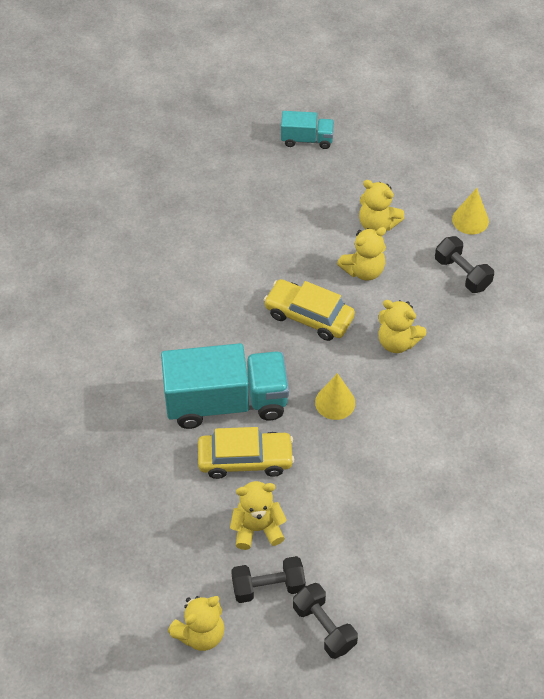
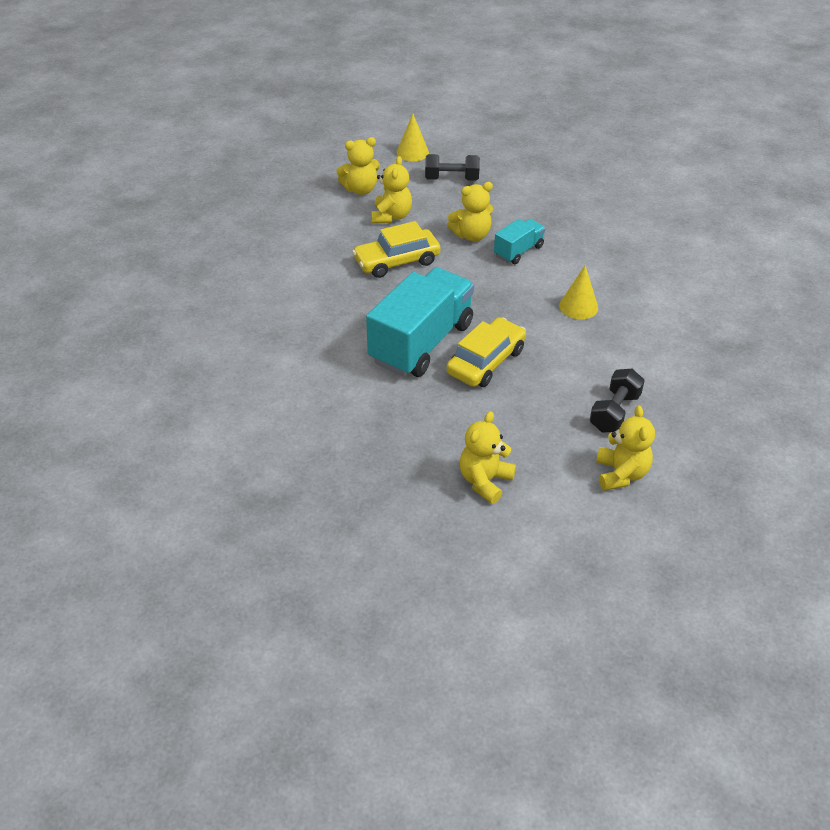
camera: 50 degrees left, 10 degrees down
yellow teddy bear [230,481,287,550] -> yellow teddy bear moved to [460,411,516,504]
turquoise truck [281,111,334,149] -> turquoise truck moved to [494,219,546,264]
black dumbbell [293,583,358,659] -> none
yellow cone [315,373,355,420] -> yellow cone moved to [559,265,598,319]

